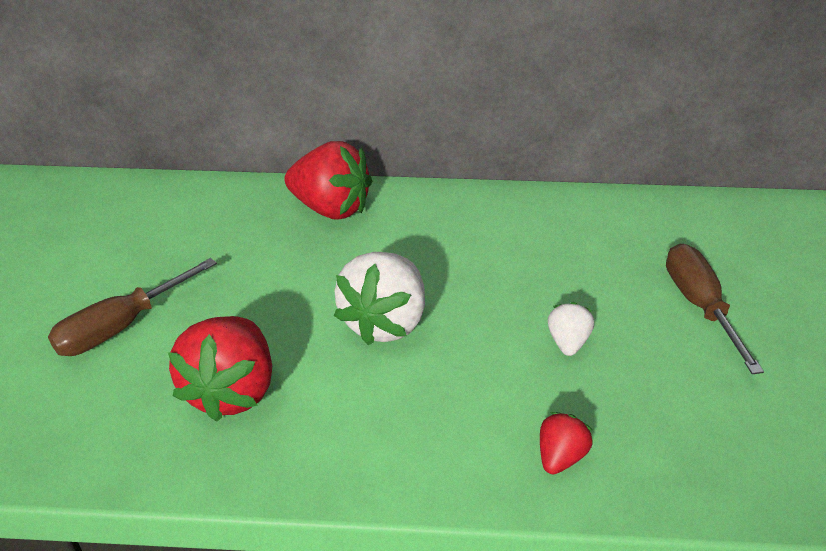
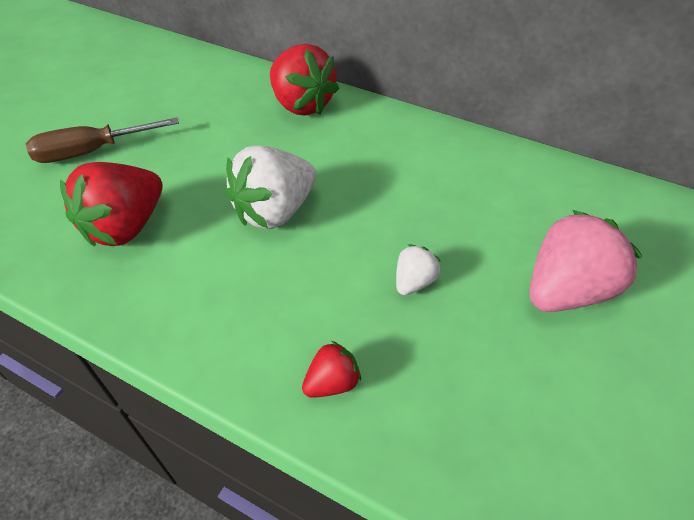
camera: 25 degrees right, 10 degrees up
brown screwdriver [666,244,764,374] -> pink strawberry [529,210,643,312]

